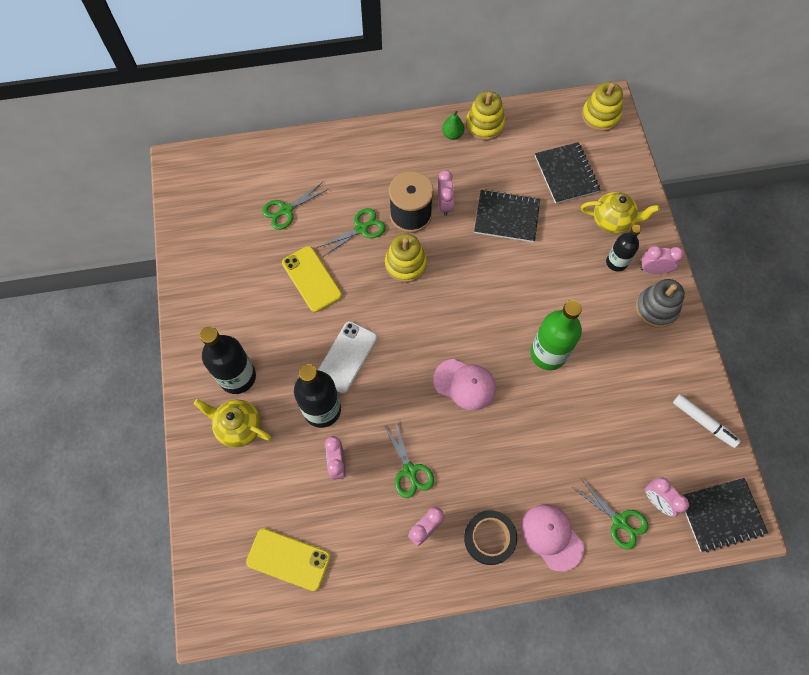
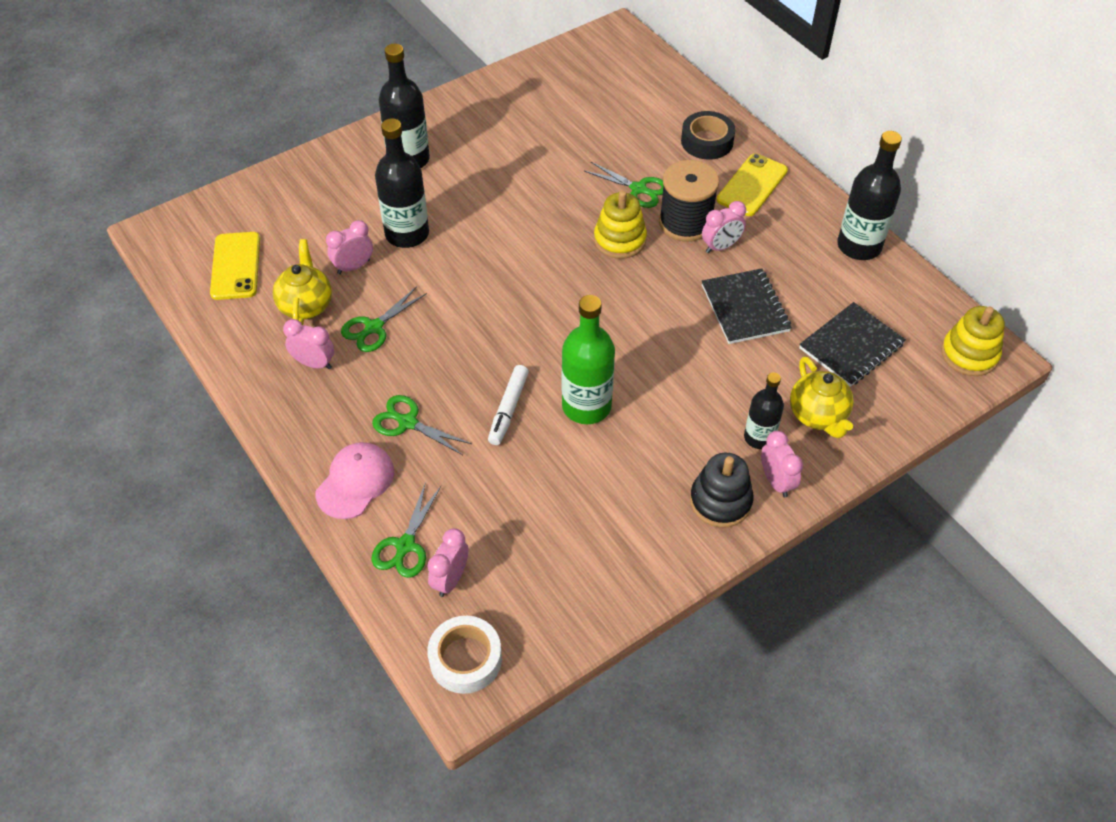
camera: 65 degrees right, 15 degrees down
yellow teapot [194,399,272,448] -> yellow teapot moved to [273,239,332,325]
green scissors [262,183,329,230] -> green scissors moved to [372,395,472,455]
yellow phone [282,246,342,312] -> yellow phone moved to [717,154,788,216]
white phone [318,321,377,394] -> none
pink cap [433,359,496,410] -> none
green pear [442,111,464,140] -> none
black tape [464,510,517,565] -> black tape moved to [681,111,735,160]
yellow stacking toy [466,91,505,141] -> black bottle [837,131,902,260]
grey stacking toy [636,279,685,328] -> black stacking toy [690,453,754,528]
white marker [673,394,741,448] -> white marker moved to [488,365,529,445]
black notebook [682,478,768,553] -> white tape [427,616,502,694]

